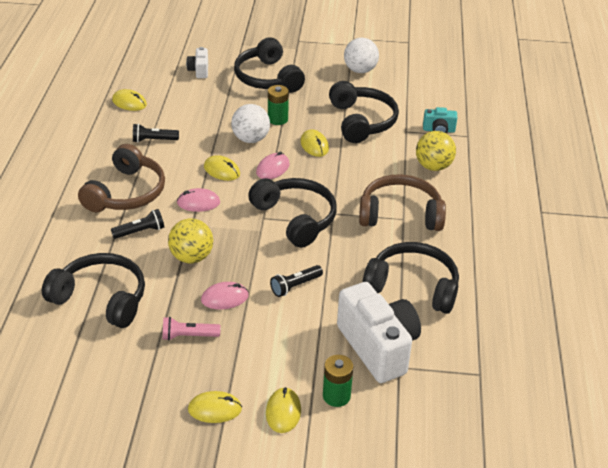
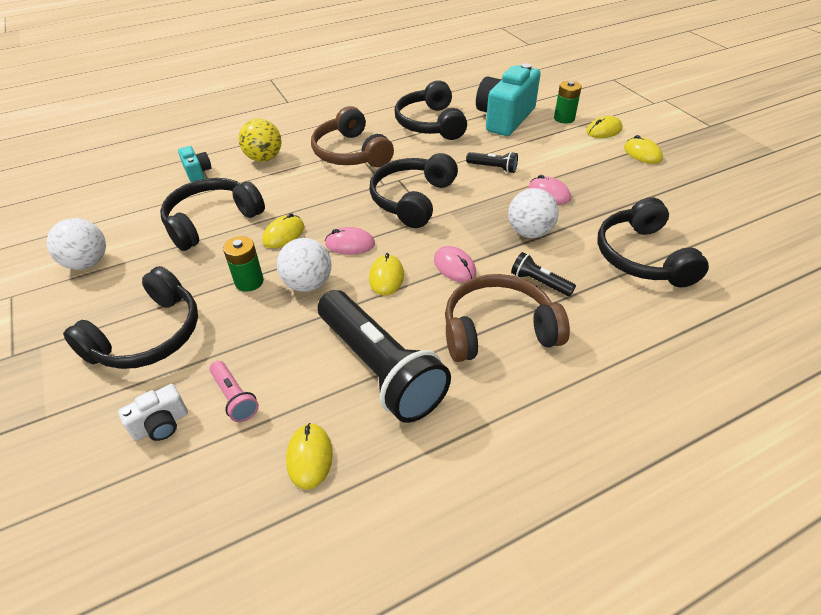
camera: 120 degrees left, 5 degrees up
black flashlight [133,124,179,143] -> black flashlight [318,290,451,423], size x2.31
pink flashlight [162,317,221,341] -> pink flashlight moved to [209,361,259,422]
yellow ball [168,218,213,263] -> white ball [508,188,559,238]
white camera [337,282,421,383] -> turquoise camera [476,63,541,136]

